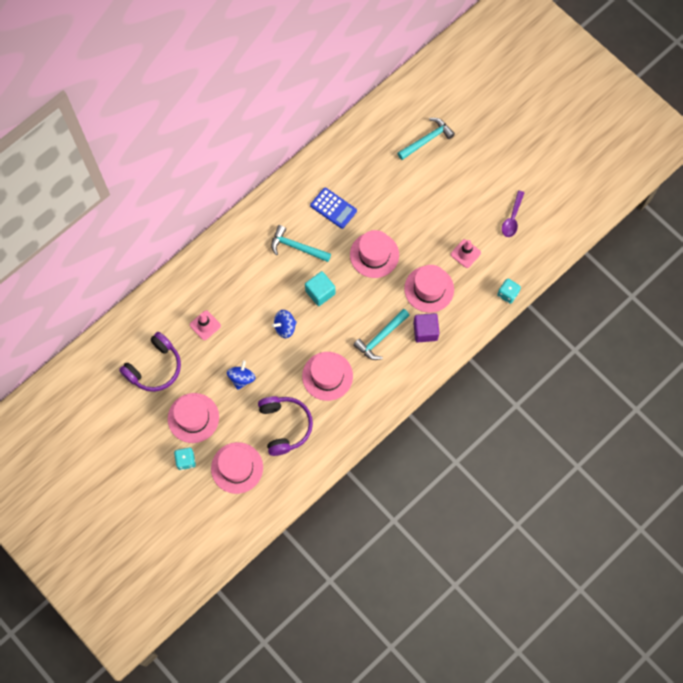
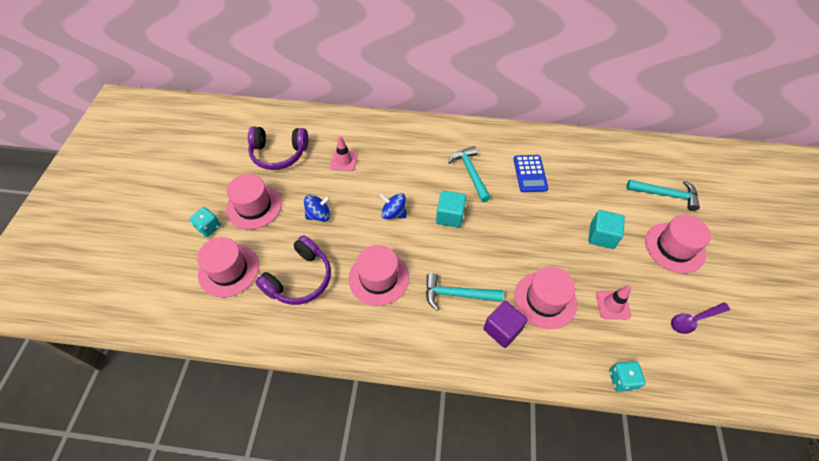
camera: 50 degrees right, 15 degrees down
pink hat [350,230,399,278] -> pink hat moved to [645,215,711,273]
none -> turquoise cube [588,210,625,249]

